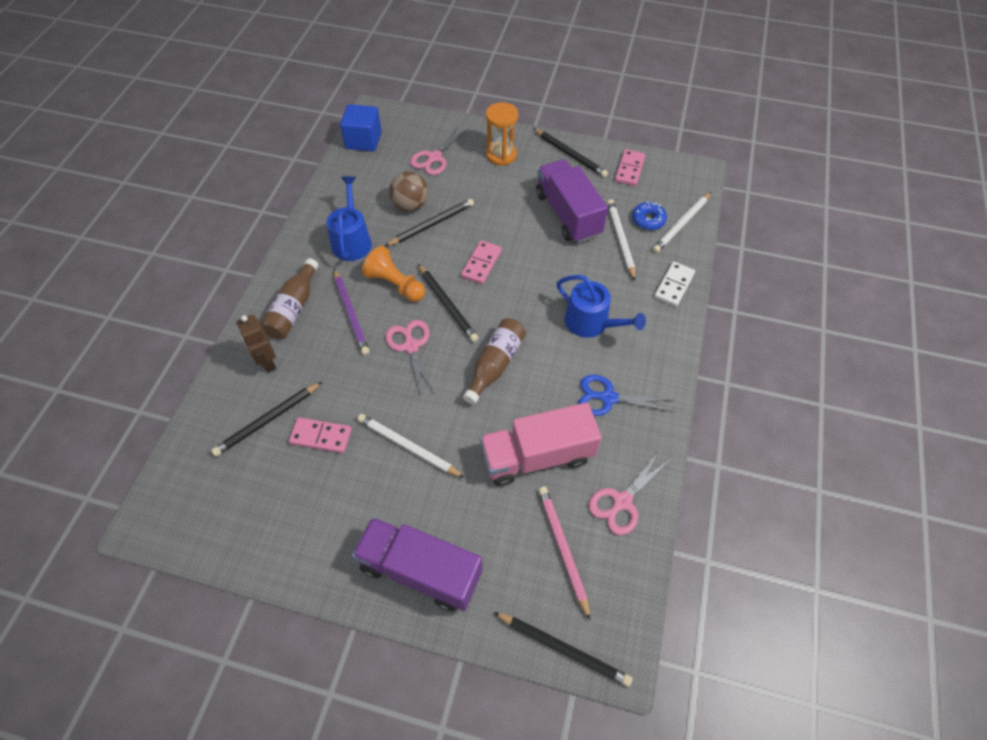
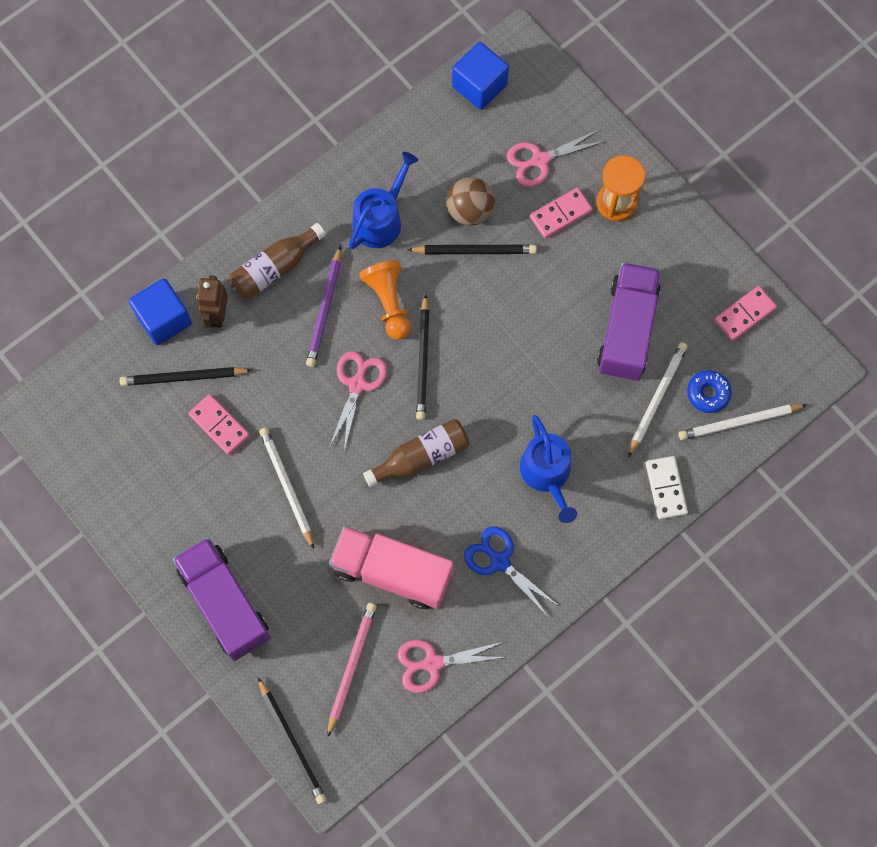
camera: 35 degrees right, 15 degrees up
pink domino [461,240,502,284] -> pink domino moved to [530,187,593,238]
black pencil [533,128,608,178] -> none
white domino [654,262,695,307] -> white domino turned 75 degrees counterclockwise [646,456,688,519]
none -> blue cube [129,278,192,345]

